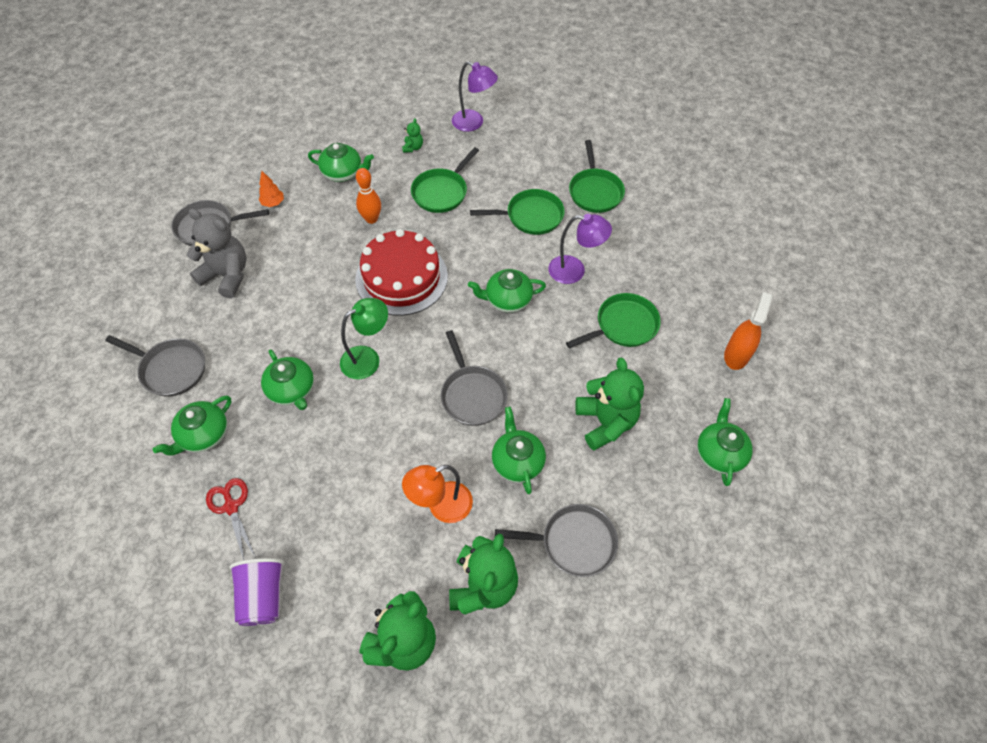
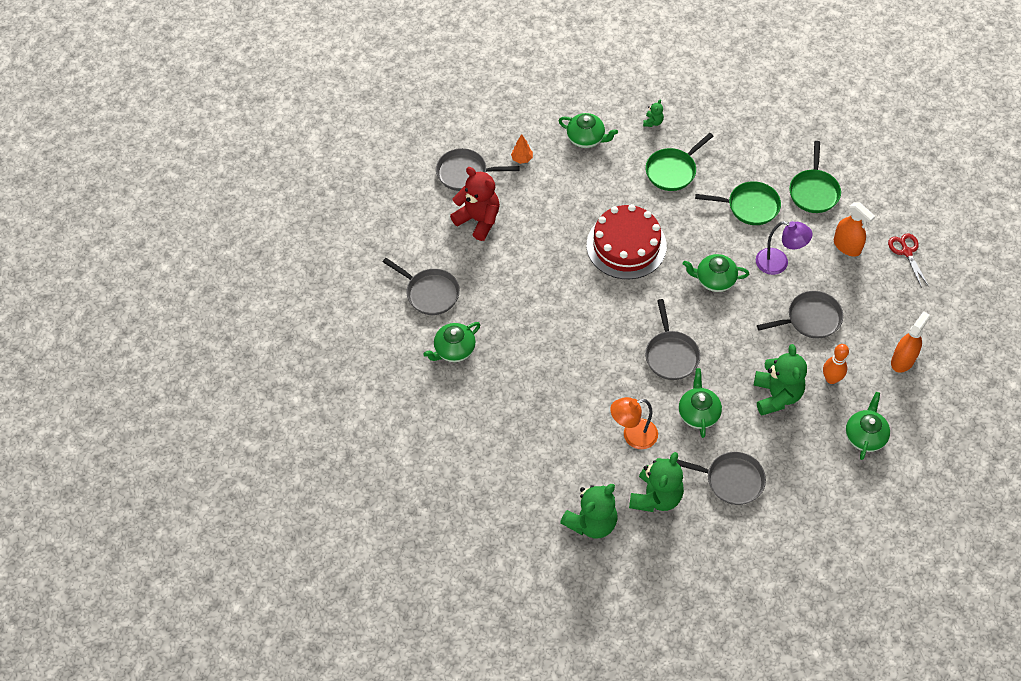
camera: 15 degrees right, 0 degrees up
grey teddy bear [187,208,247,298] -> red teddy bear [450,167,500,241]
red scissors [206,478,256,560] -> red scissors moved to [888,233,929,288]
purple cup [229,558,285,626] -> none
green teapot [261,349,314,410] -> none
green lamp [340,298,388,380] -> none
orange bowling pin [356,168,381,224] -> orange bowling pin moved to [823,344,849,384]
purple lamp [452,61,498,132] -> none
green pan [566,293,661,348] -> grey pan [757,291,843,338]
none -> orange spray bottle [834,202,875,257]

